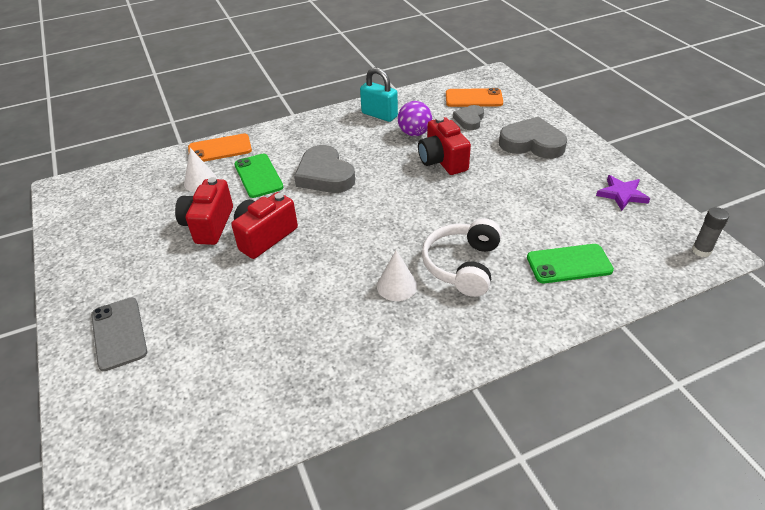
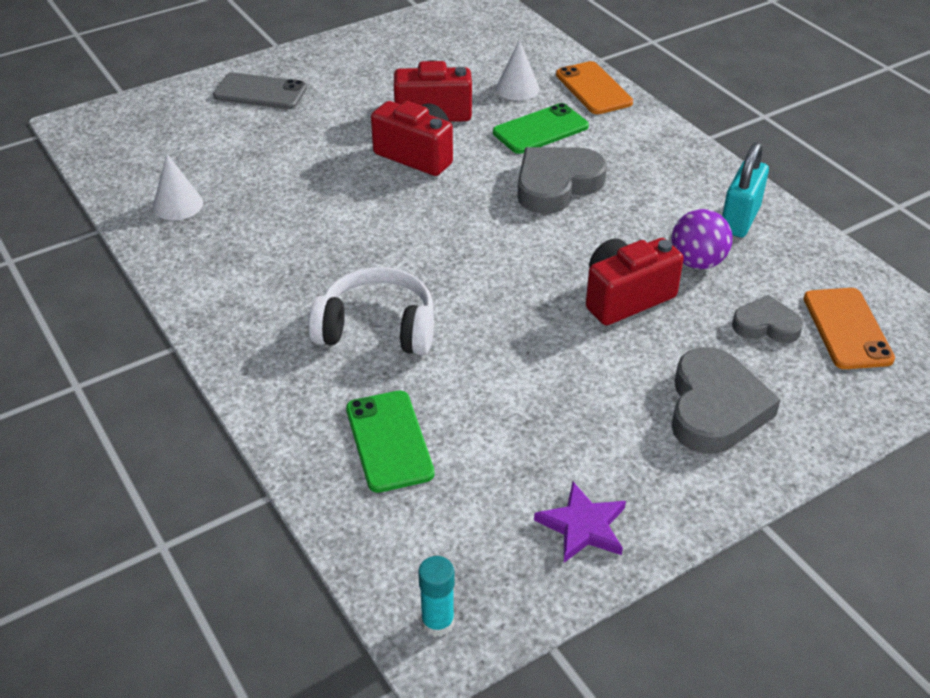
camera: 80 degrees right, 0 degrees up
grey phone [91,297,147,371] -> grey phone turned 45 degrees clockwise [213,73,307,109]
white cone [377,250,417,301] -> white cone moved to [153,154,203,221]
grey glue stick [692,207,729,257] -> turquoise glue stick [418,556,455,637]

